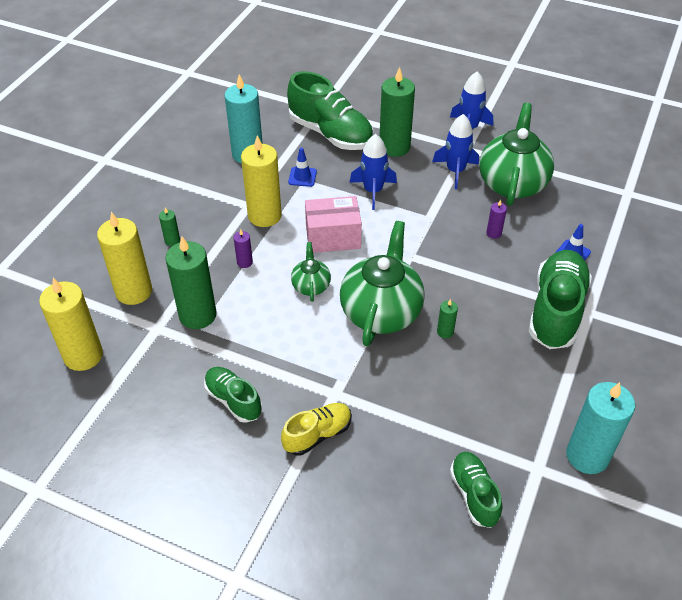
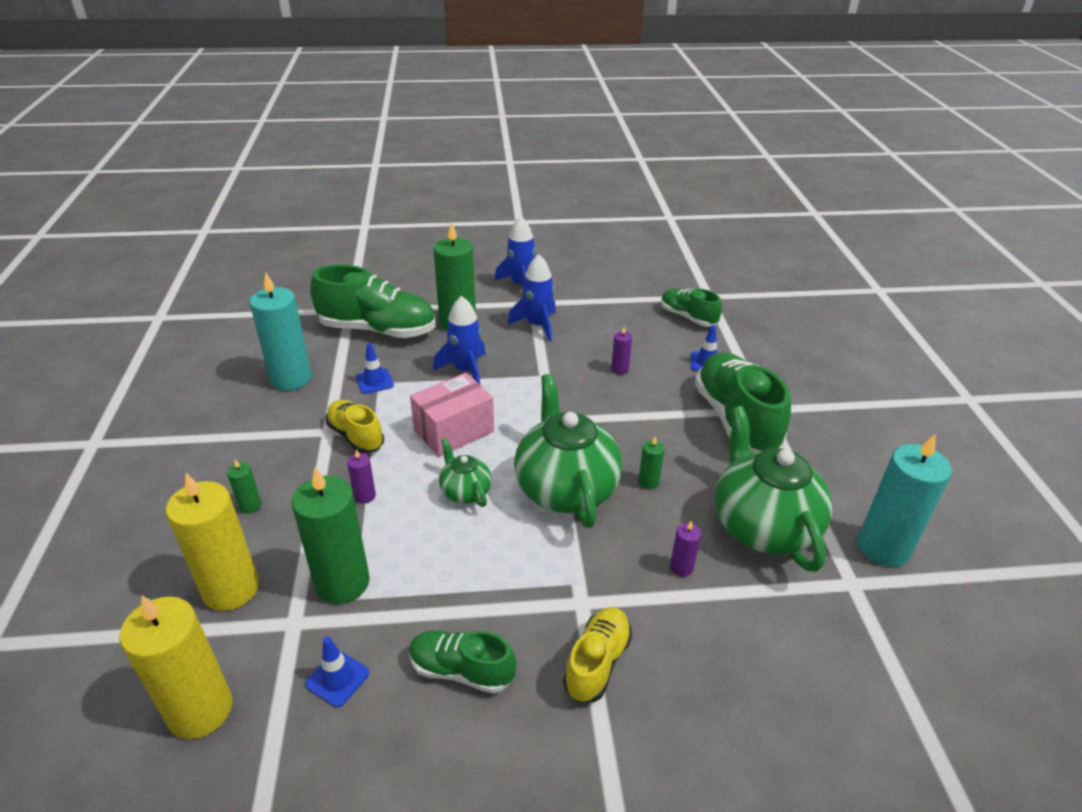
camera: 30 degrees left, 10 degrees down
yellow candle [241,135,282,227] -> yellow shoe [325,400,384,453]
green shoe [450,452,502,528] -> green shoe moved to [661,288,722,327]
green teapot [479,103,554,206] -> green teapot moved to [715,406,832,572]
none -> blue traffic cone [305,636,369,707]
none -> purple candle [670,521,701,577]

